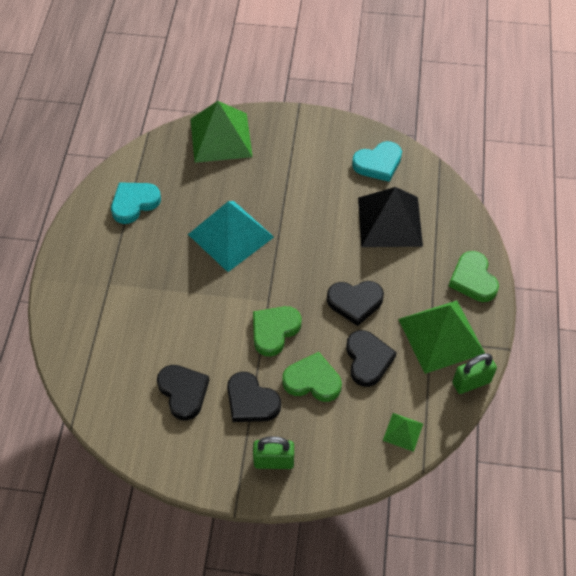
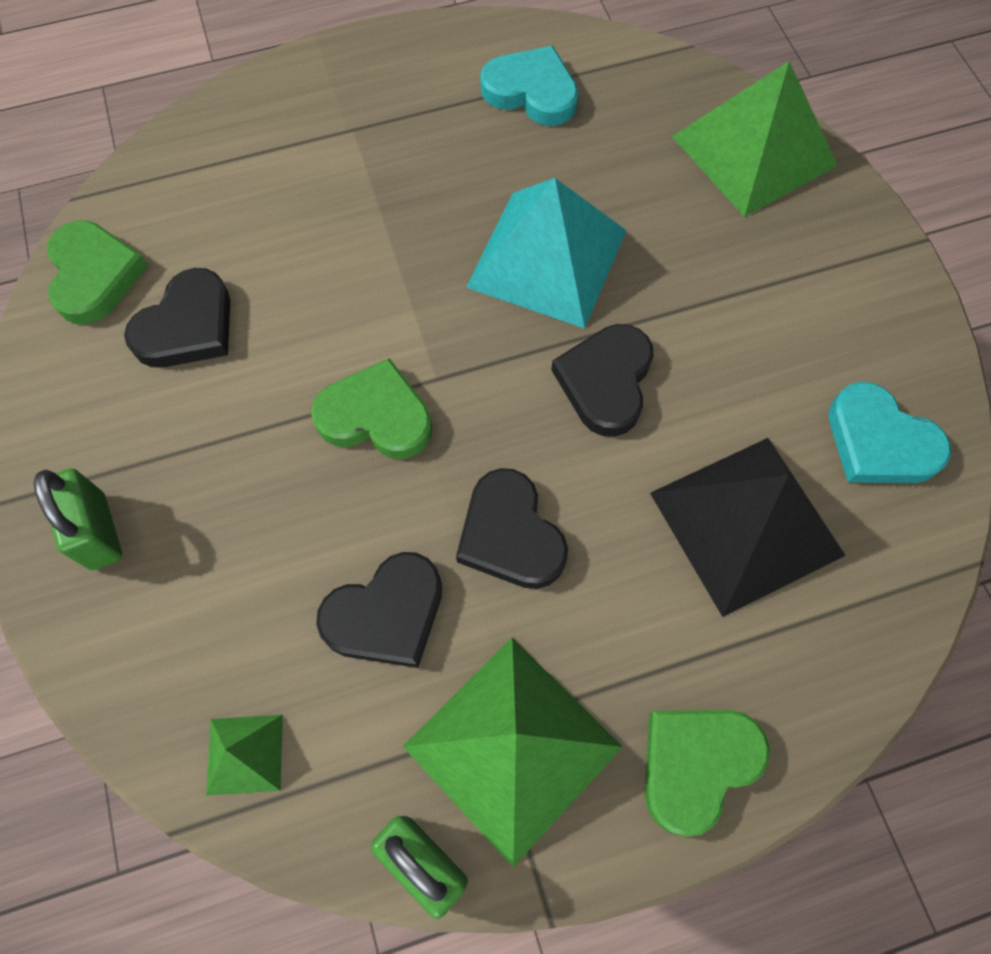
camera: 65 degrees right, 10 degrees up
black heart [227,372,281,422] -> black heart moved to [551,324,654,437]
green heart [282,352,342,402] -> green heart moved to [47,220,148,325]

